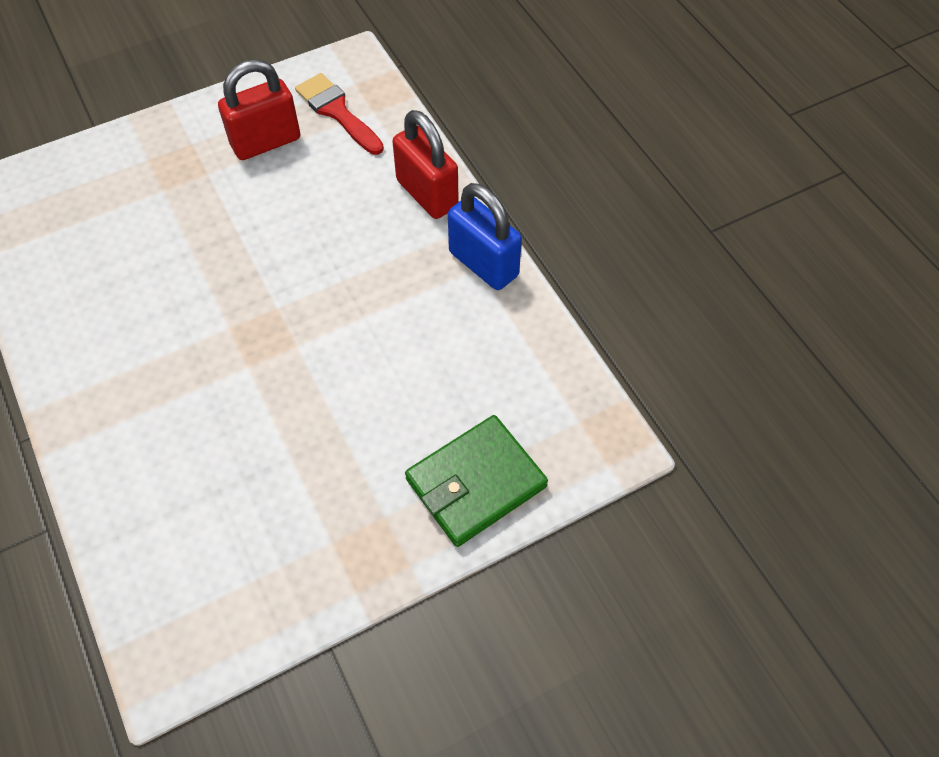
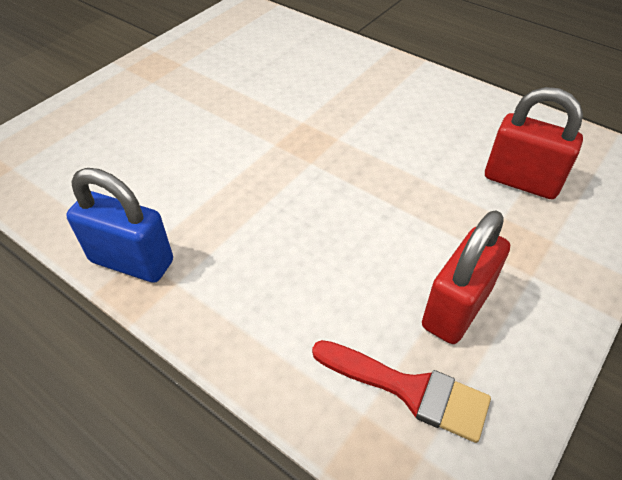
camera: 155 degrees right, 10 degrees down
red padlock [393,110,459,219] -> red padlock moved to [485,87,583,199]
green wallet [405,415,548,547] -> none

